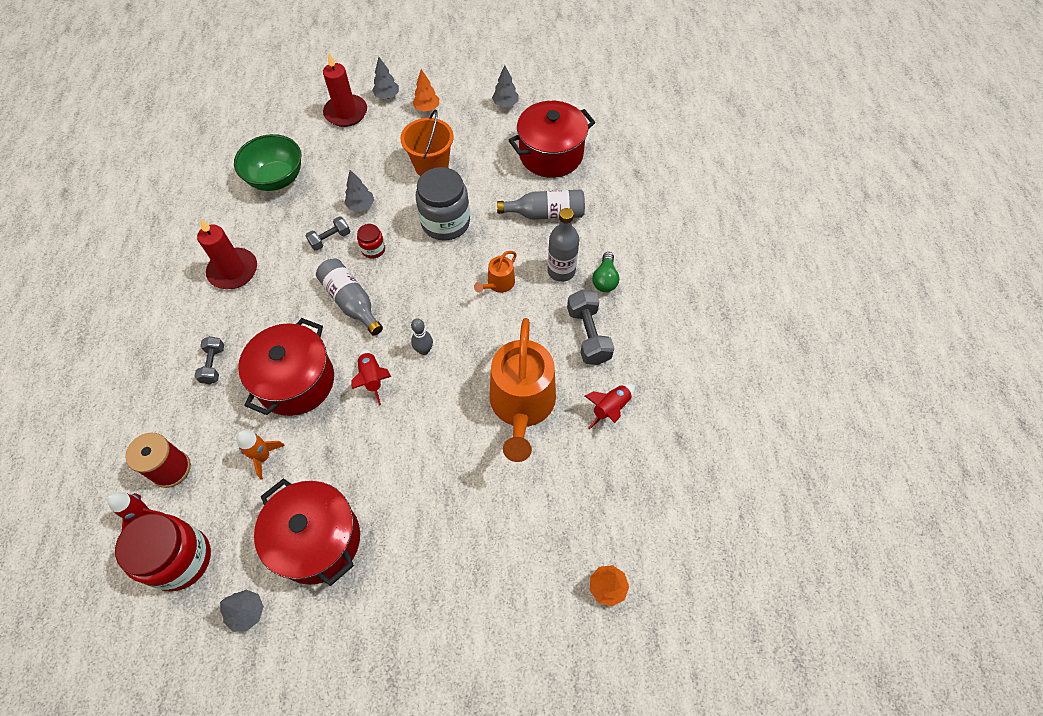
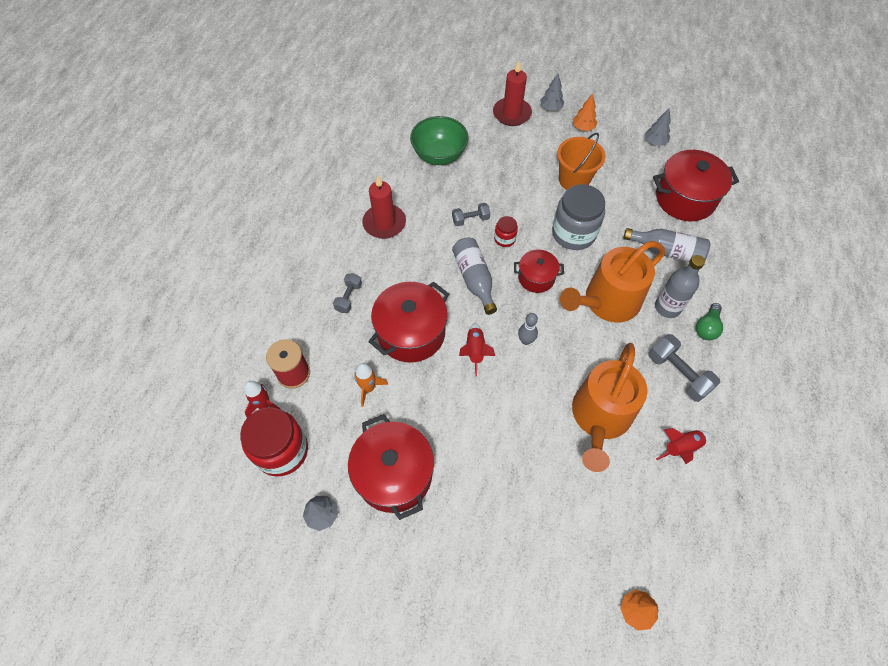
camera: 20 degrees right, 0 degrees up
grey tree [344,170,374,212] -> none
orange watering can [474,251,517,293] -> orange watering can [560,241,665,323], size x2.23
grey dumbbell [567,290,614,365] -> grey dumbbell turned 45 degrees counterclockwise [648,334,720,402]
none -> red pot [514,250,564,293]

